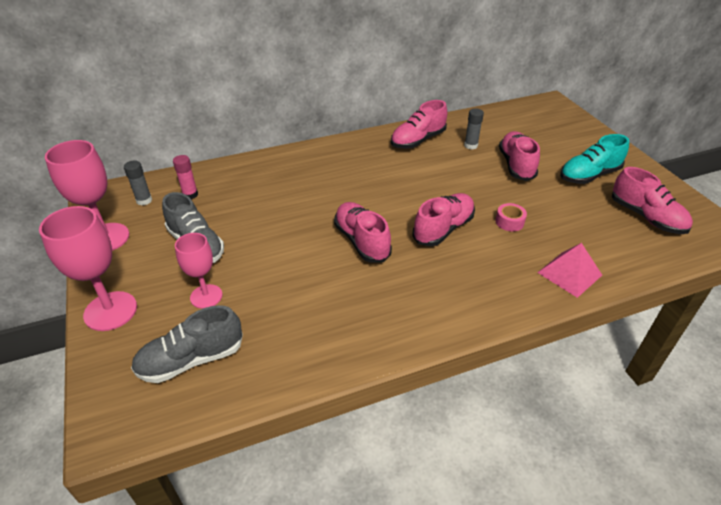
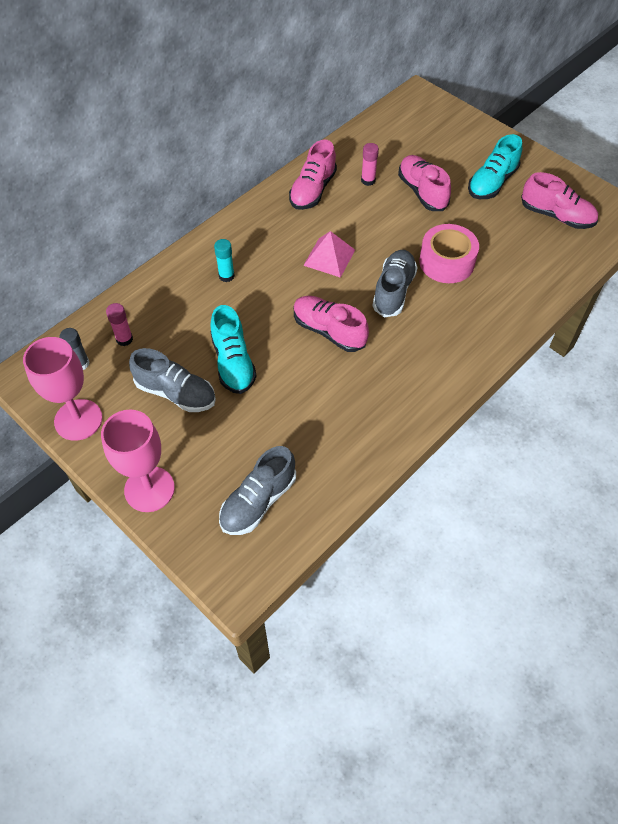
camera: 25 degrees left, 15 degrees up
pink goblet [175,233,222,309] -> none
pink shoe [412,193,475,246] -> grey shoe [372,250,418,317]
grey glue stick [464,108,484,150] -> pink glue stick [361,143,379,186]
pink tape [496,203,527,231] -> pink tape [419,224,479,283], size x2.00
pink pyramid [537,243,602,298] -> pink pyramid moved to [303,231,355,278]
none -> turquoise shoe [210,305,257,394]
none -> turquoise glue stick [214,239,235,282]

